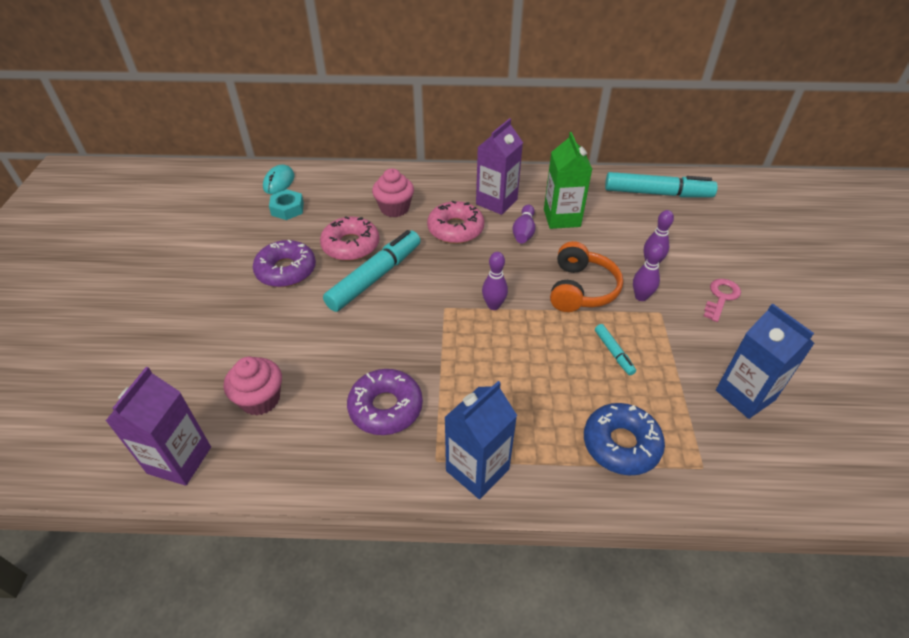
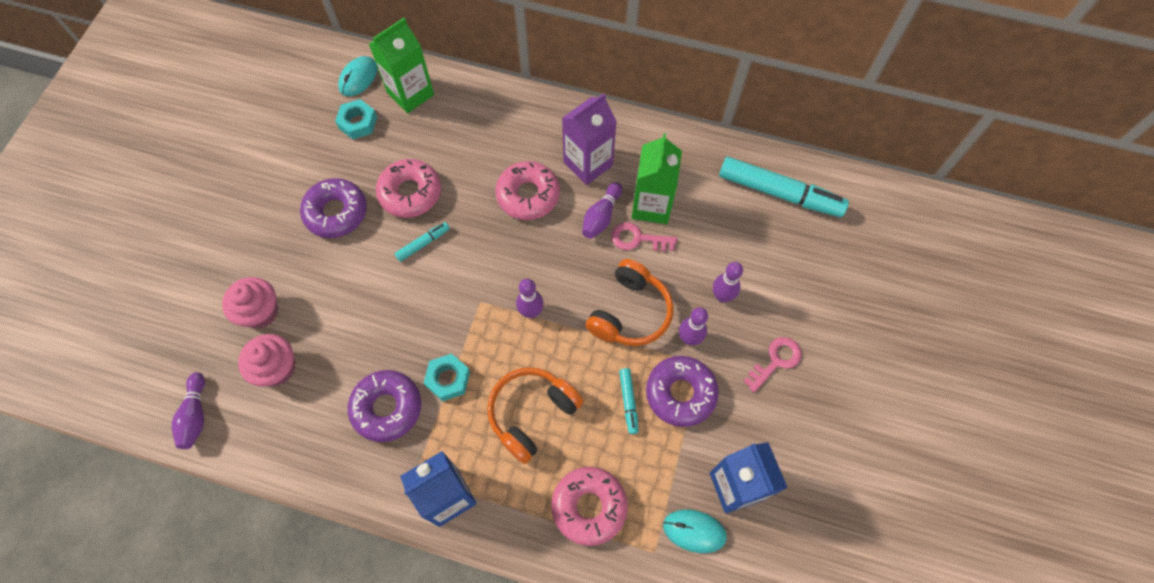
camera: 15 degrees right, 20 degrees up
purple carton [106,367,211,486] -> purple bowling pin [172,372,205,449]
turquoise marker [323,230,421,312] -> turquoise marker [394,222,450,262], size x0.46
pink cupcake [372,169,414,217] -> pink cupcake moved to [222,277,279,328]
blue donut [584,403,665,476] -> pink donut [551,467,628,546]
none -> green carton [369,18,434,113]
none -> turquoise nut [424,354,470,401]
none -> orange headphones [487,367,584,464]
none -> pink key [611,222,677,251]
none -> purple donut [646,356,719,427]
none -> turquoise mouse [663,510,727,553]

